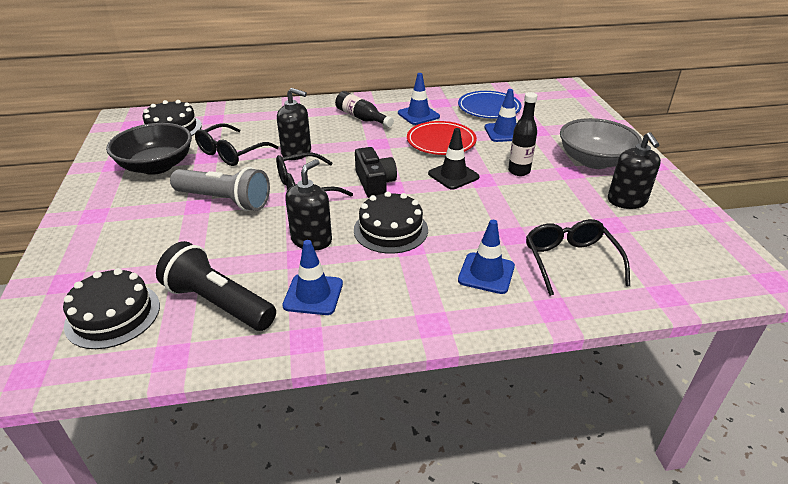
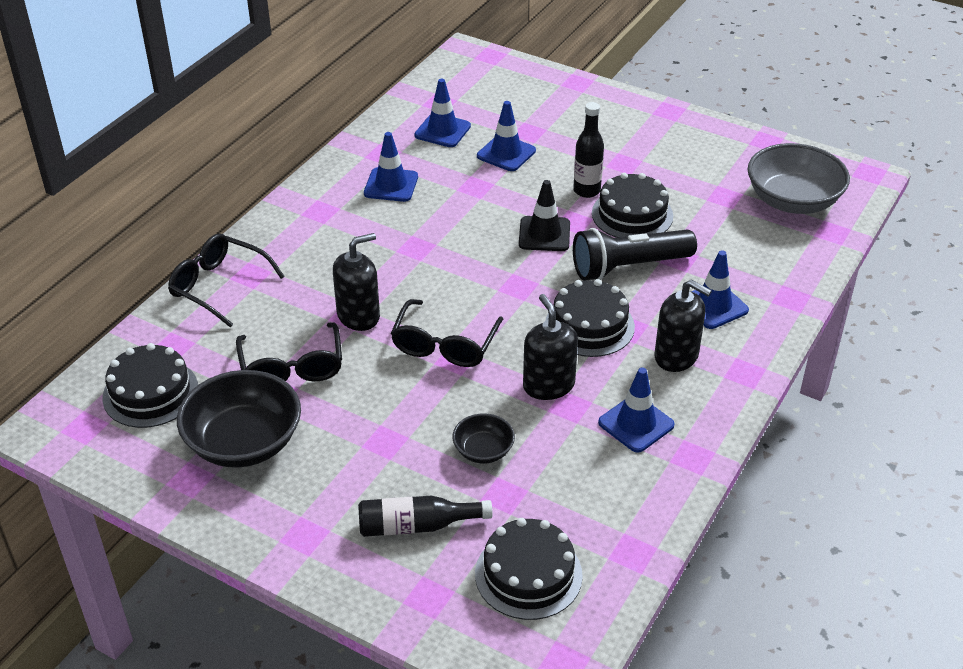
camera: 50 degrees left, 5 degrees up
black flashlight [156,241,276,331] -> black flashlight moved to [573,228,697,281]
grey flashlight [170,167,270,211] -> none
black bottle [335,91,394,127] -> black bottle moved to [358,496,492,537]
black camera [355,147,397,198] -> none
red plate [407,121,477,155] -> none
blue plate [458,91,522,119] -> blue traffic cone [414,79,471,147]
black glasses [526,219,630,296] -> black glasses moved to [168,233,285,327]
grey bowl [560,118,642,169] -> grey bowl moved to [748,143,850,214]
black soap dispenser [608,132,661,209] -> black soap dispenser moved to [655,280,712,372]
none -> black bowl [452,413,515,464]
none -> black cake [592,173,673,238]

